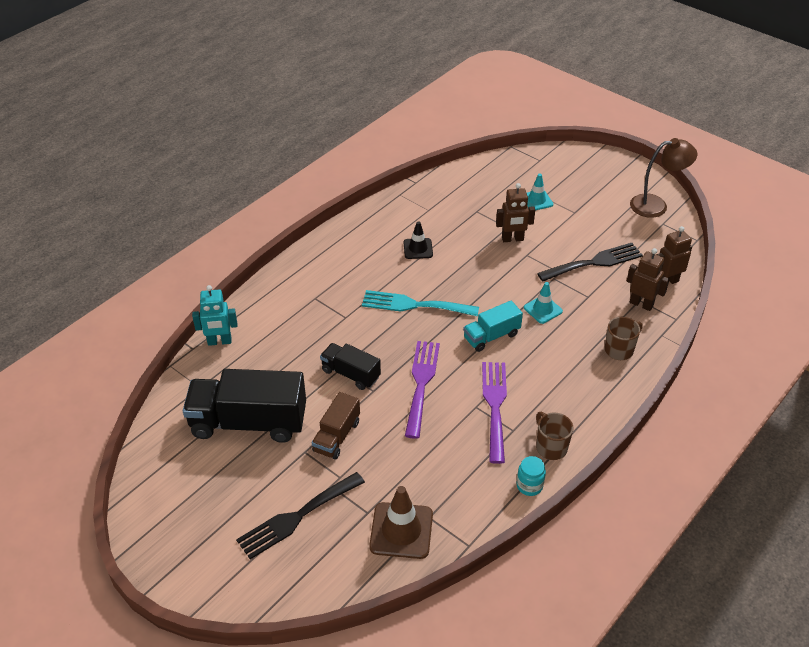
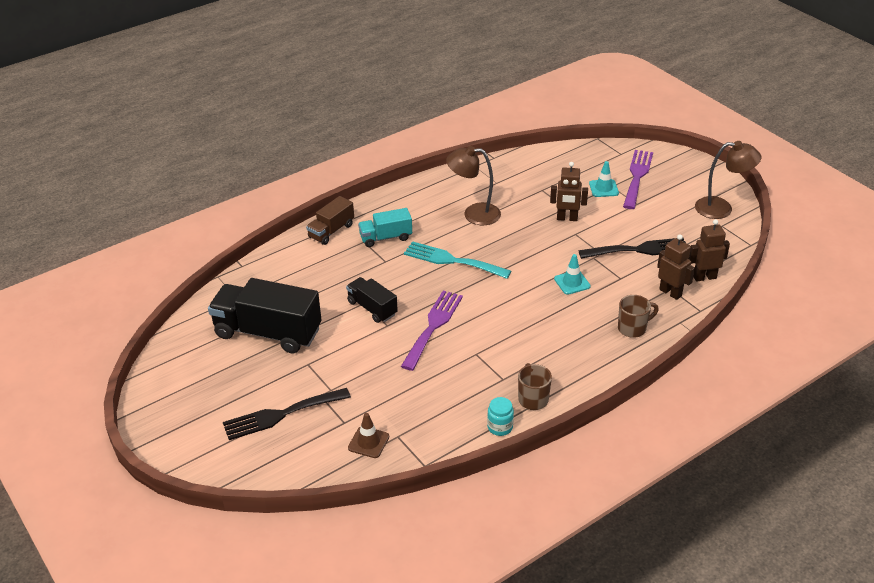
camera: 15 degrees right, 5 degrees down
turquoise robot [192,285,237,346] -> none
brown truck [312,392,360,459] -> brown truck moved to [306,196,354,245]
brown traffic cone [369,486,433,559] -> brown traffic cone [348,413,389,458], size x0.61
black traffic cone [403,221,433,259] -> brown lamp [446,146,501,225]
turquoise truck [463,301,523,352] -> turquoise truck moved to [358,208,412,247]
purple fork [482,362,507,464] -> purple fork moved to [623,150,653,209]

